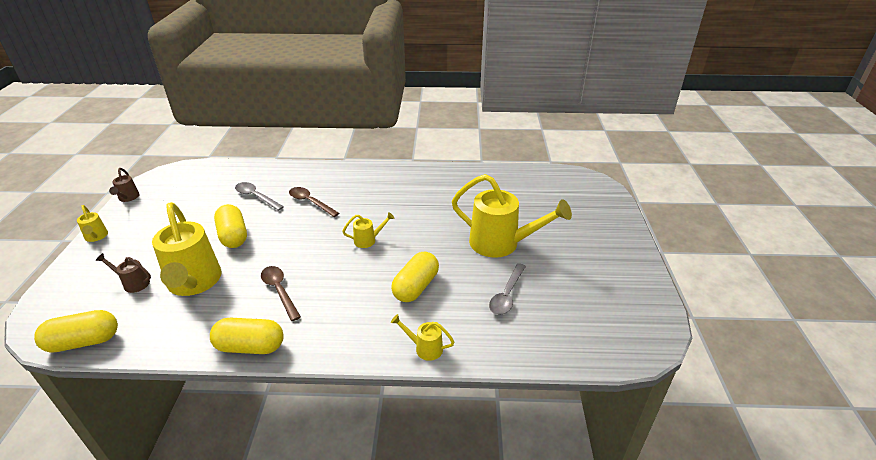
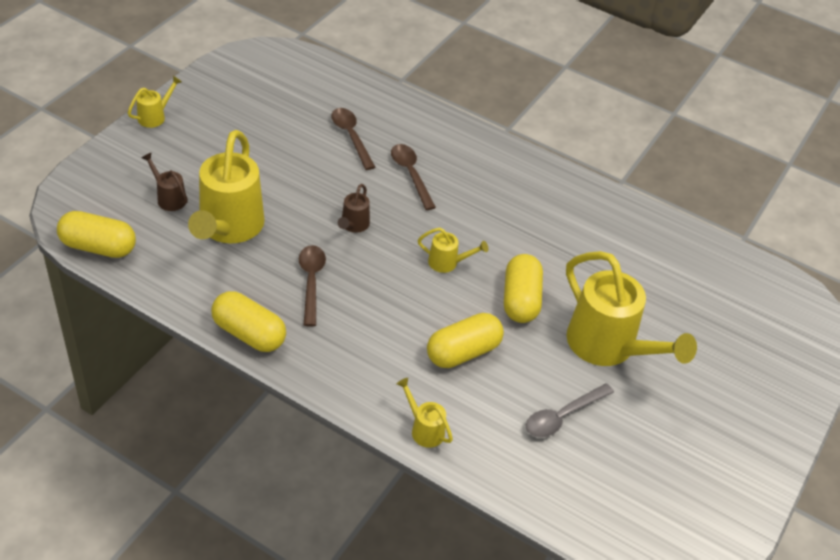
camera: 25 degrees right, 10 degrees up
yellow watering can [77,205,108,242] -> yellow watering can turned 135 degrees counterclockwise [128,76,182,128]
brown watering can [109,168,140,202] -> brown watering can moved to [338,184,370,233]
yellow capsule [214,204,247,248] -> yellow capsule moved to [504,254,543,323]
grey spoon [235,182,284,211] -> brown spoon [331,108,375,170]

